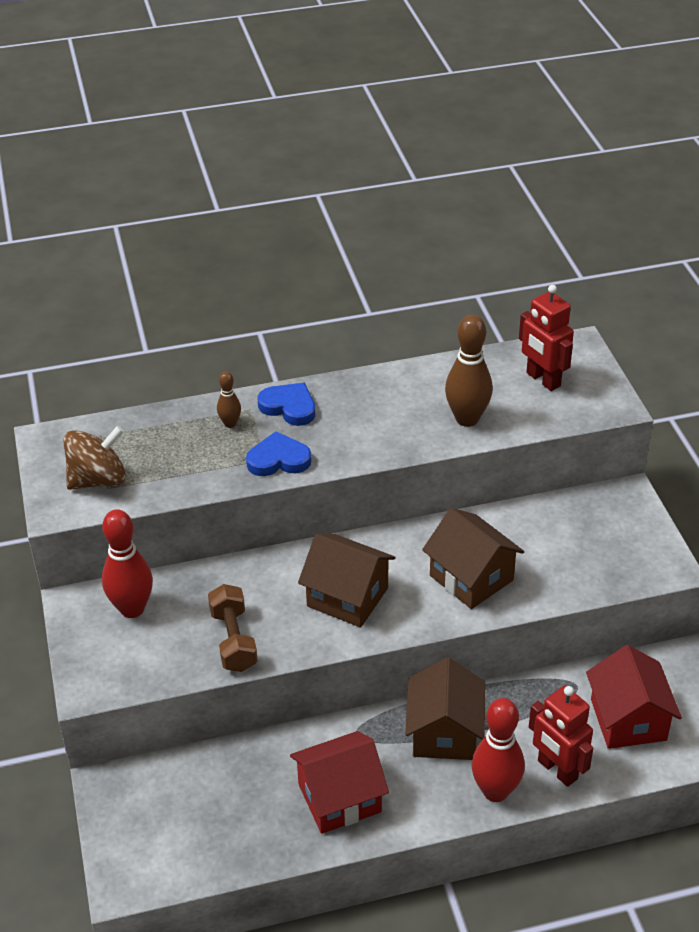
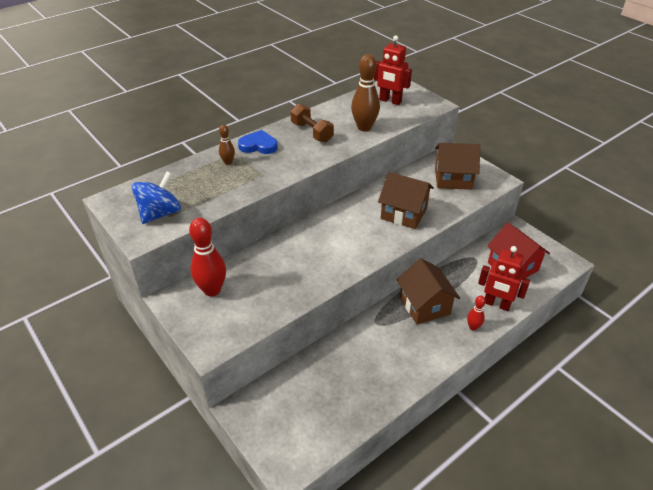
camera: 25 degrees left, 0 degrees up
brown spinning top [63,426,126,490] -> blue spinning top [132,171,181,224]
brown dumbbell [208,584,258,672] -> brown dumbbell moved to [290,104,334,142]
blue heart [246,431,311,476] -> none
red house [290,731,389,834] -> none
brown house [298,534,396,628] -> brown house moved to [435,143,480,190]
red bowling pin [471,698,525,802] -> red bowling pin [467,295,486,331], size x0.52

